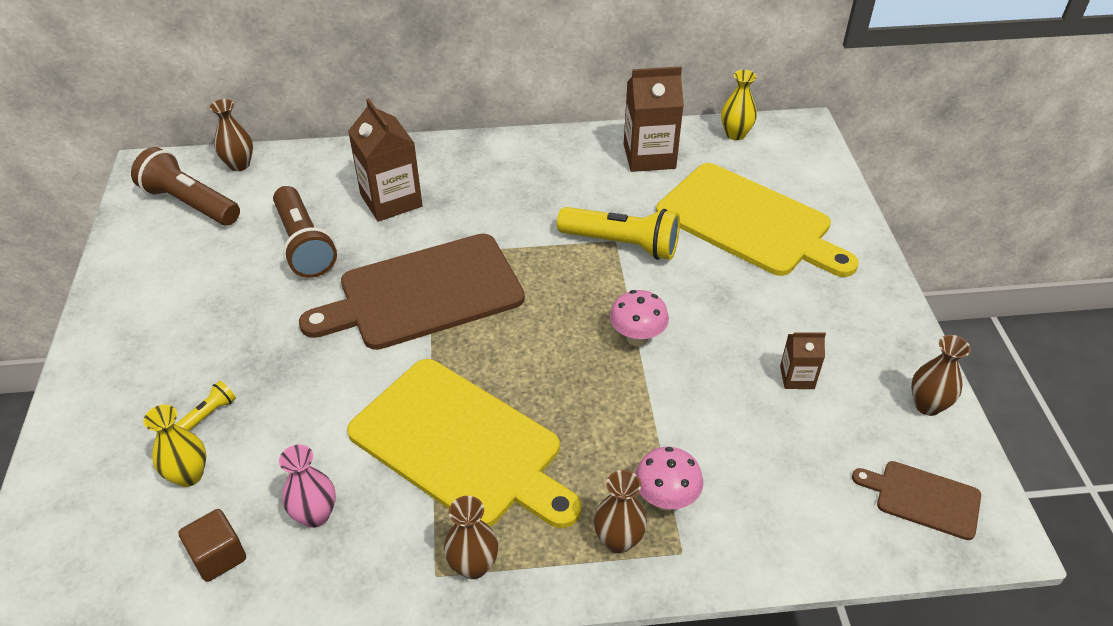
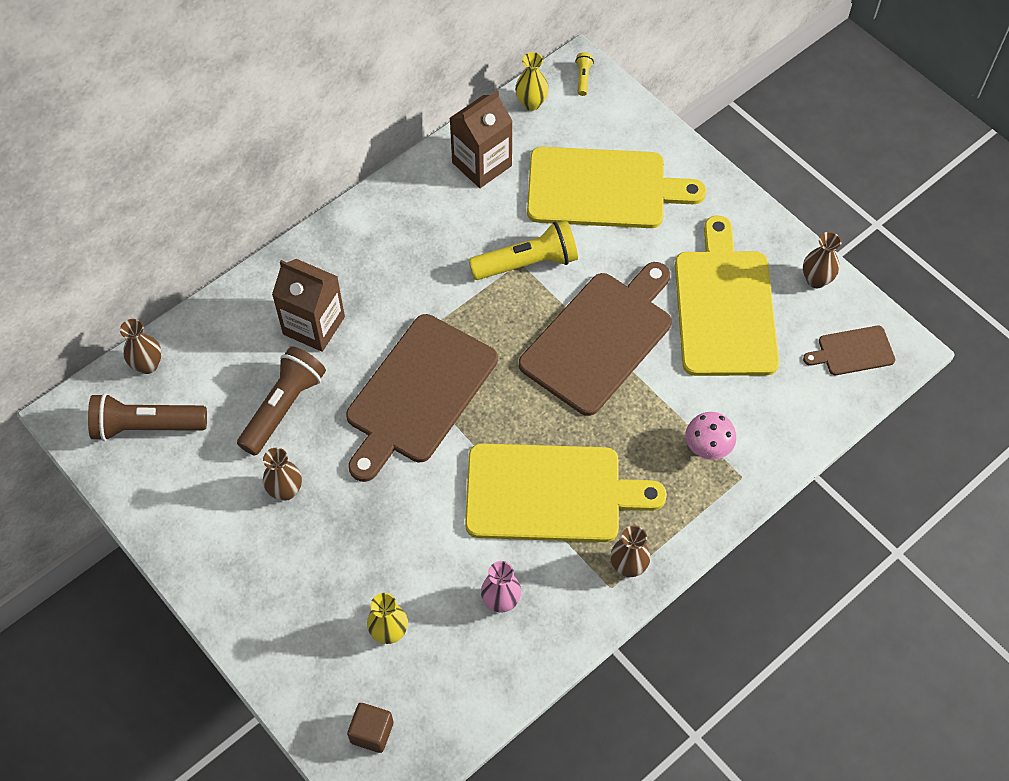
camera: 35 degrees left, 15 degrees up
yellow flashlight [175,381,236,431] -> yellow flashlight moved to [575,52,594,96]
brown cube [178,509,246,582] -> brown cube moved to [347,703,394,753]
brown flashlight [273,186,337,278] -> brown flashlight turned 90 degrees counterclockwise [237,346,326,456]
brown vase [594,470,647,553] -> brown vase moved to [263,448,302,501]
pink mushroom [610,290,669,346] -> brown cutting board [519,262,672,416]
brown carton [780,332,826,389] -> yellow cutting board [675,216,779,376]

